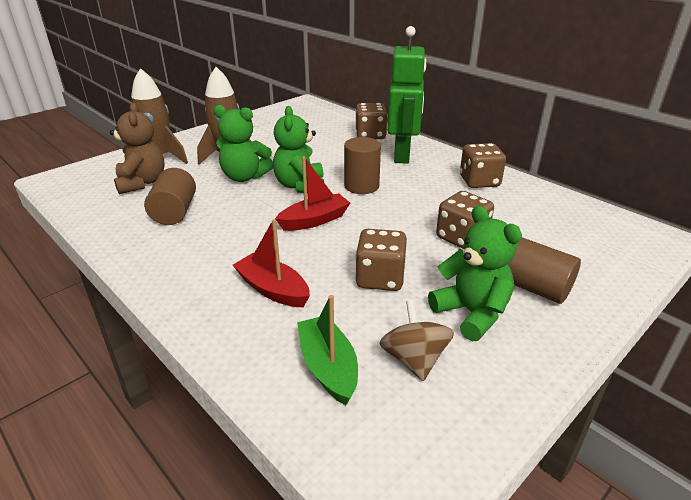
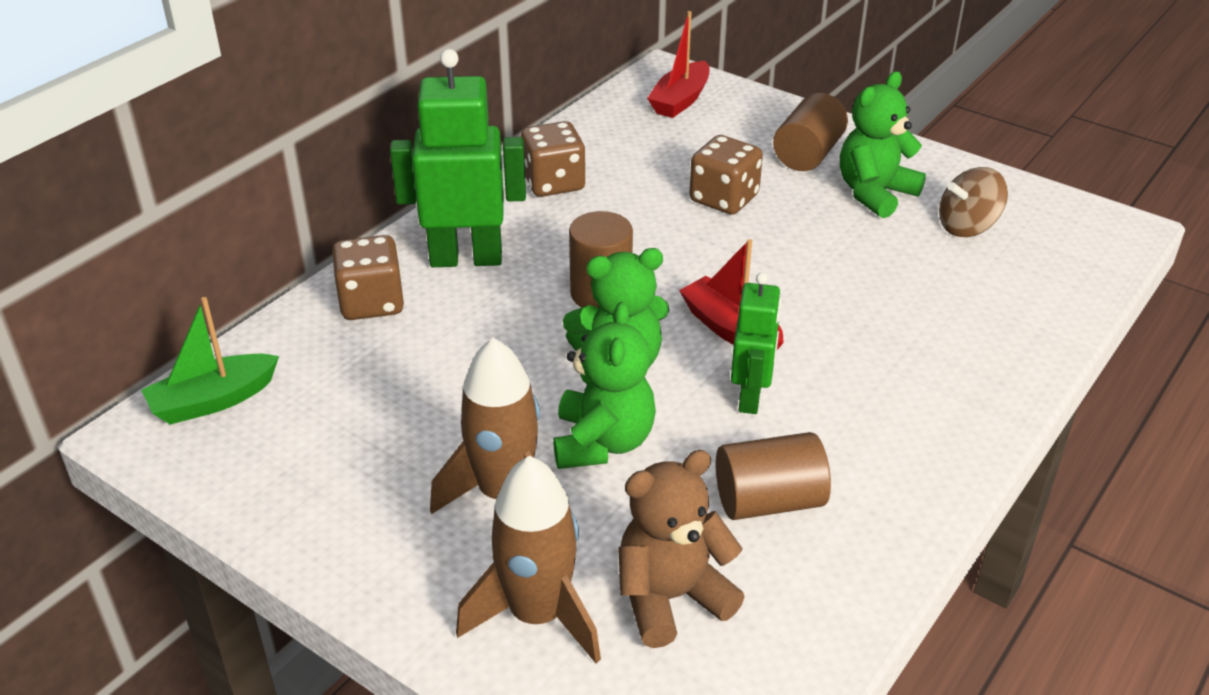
camera: 100 degrees left, 5 degrees up
red boat [233,219,310,307] -> red boat moved to [647,11,710,118]
green boat [297,295,358,405] -> green boat moved to [142,297,279,424]
brown dice [356,229,407,291] -> none
none -> green robot [731,272,782,414]

